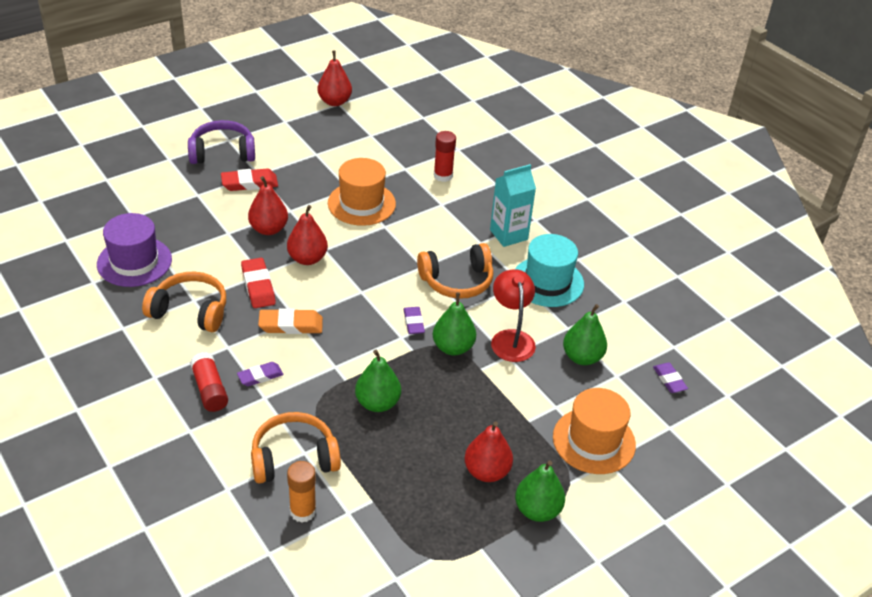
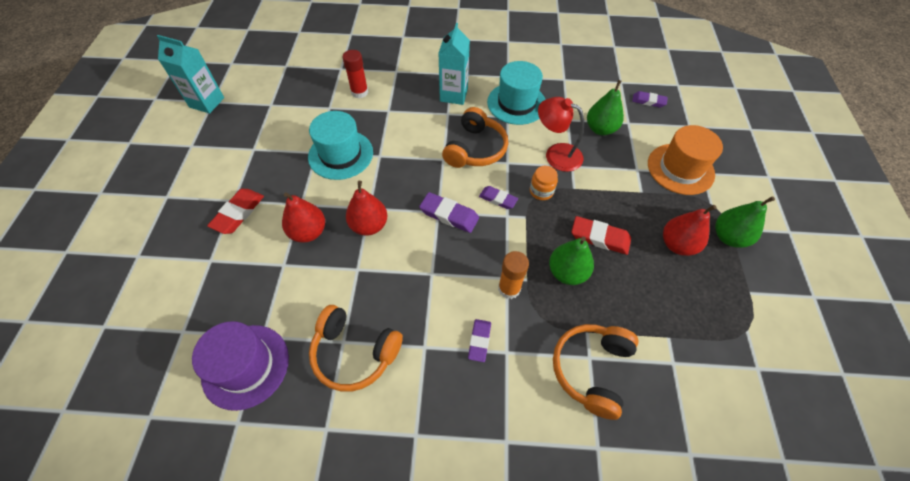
camera: 50 degrees left, 15 degrees up
orange headphones [142,271,226,332] -> orange headphones turned 120 degrees counterclockwise [309,305,403,392]
purple headphones [188,120,255,164] -> none
red glue stick [190,352,228,412] -> none
red eraser [241,258,276,308] -> red eraser moved to [571,216,631,255]
orange eraser [258,308,323,334] -> none
orange glue stick [287,461,316,523] -> orange glue stick moved to [498,251,529,299]
red pear [318,50,352,106] -> turquoise carton [157,35,224,114]
orange hat [328,158,396,226] -> turquoise hat [308,111,373,180]
green pear [433,292,476,356] -> orange jar [530,166,558,200]
none -> purple eraser [419,192,479,233]

